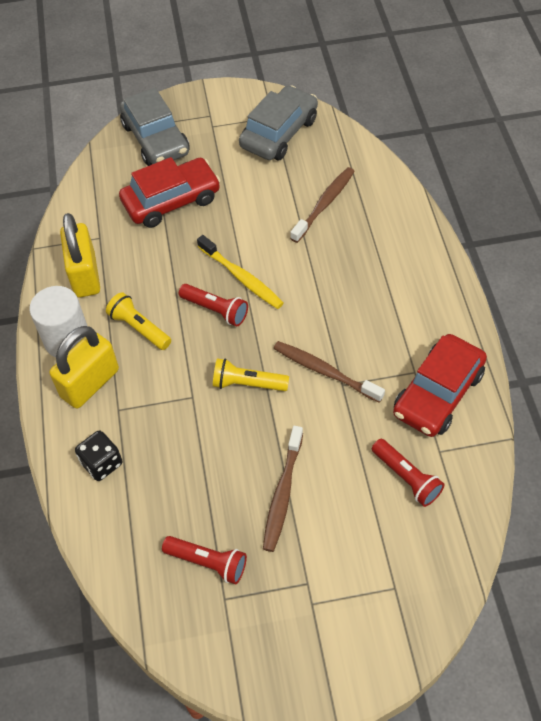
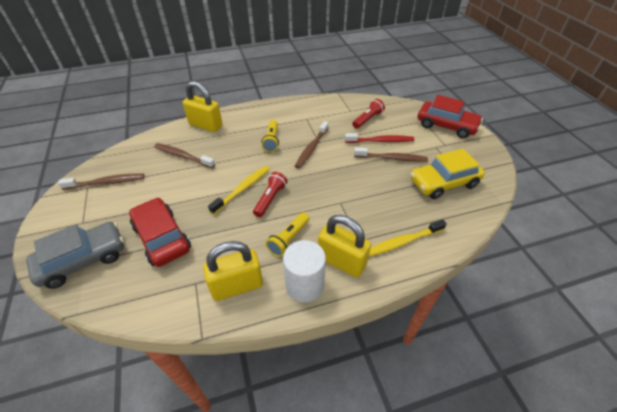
camera: 100 degrees left, 10 degrees down
black dice [75,430,123,481] -> yellow toothbrush [369,219,447,256]
red flashlight [162,536,247,584] -> yellow car [411,149,485,199]
yellow flashlight [213,358,289,391] -> yellow flashlight moved to [261,120,279,152]
grey car [239,85,318,160] -> brown toothbrush [58,173,144,190]
red car [393,334,487,437] -> red car moved to [418,95,483,138]
none -> yellow padlock [183,81,223,132]
none -> red toothbrush [345,133,414,143]

